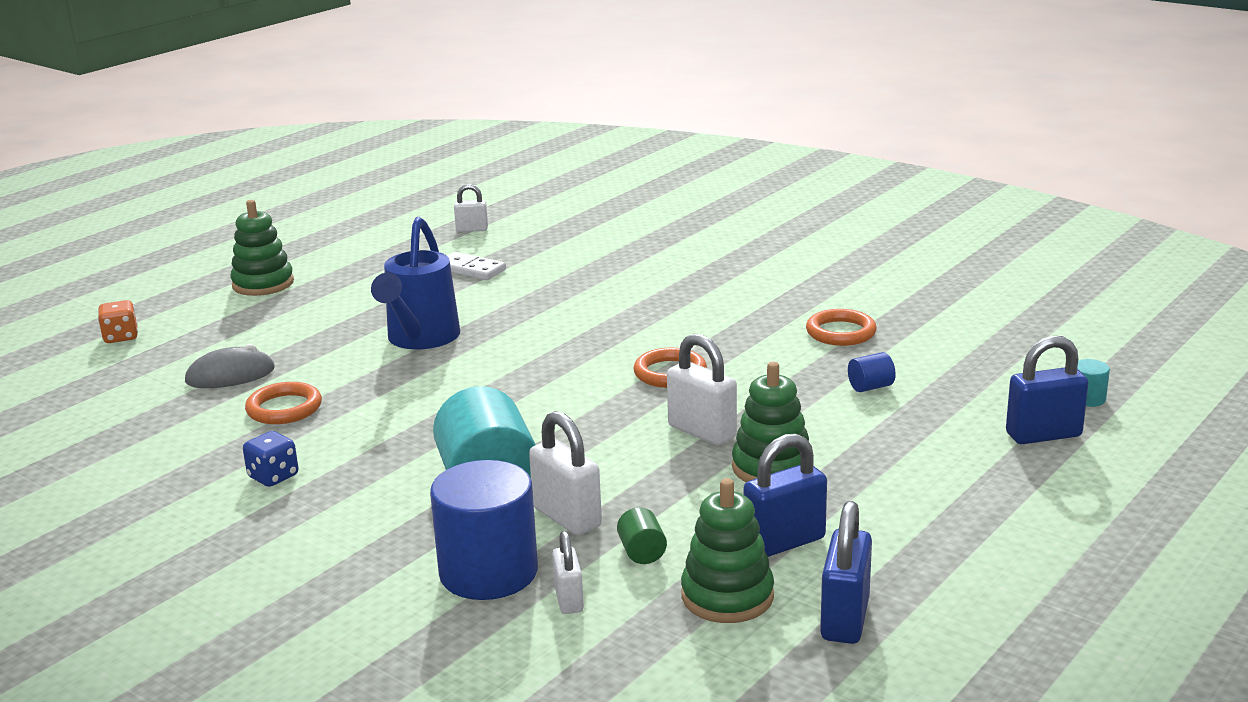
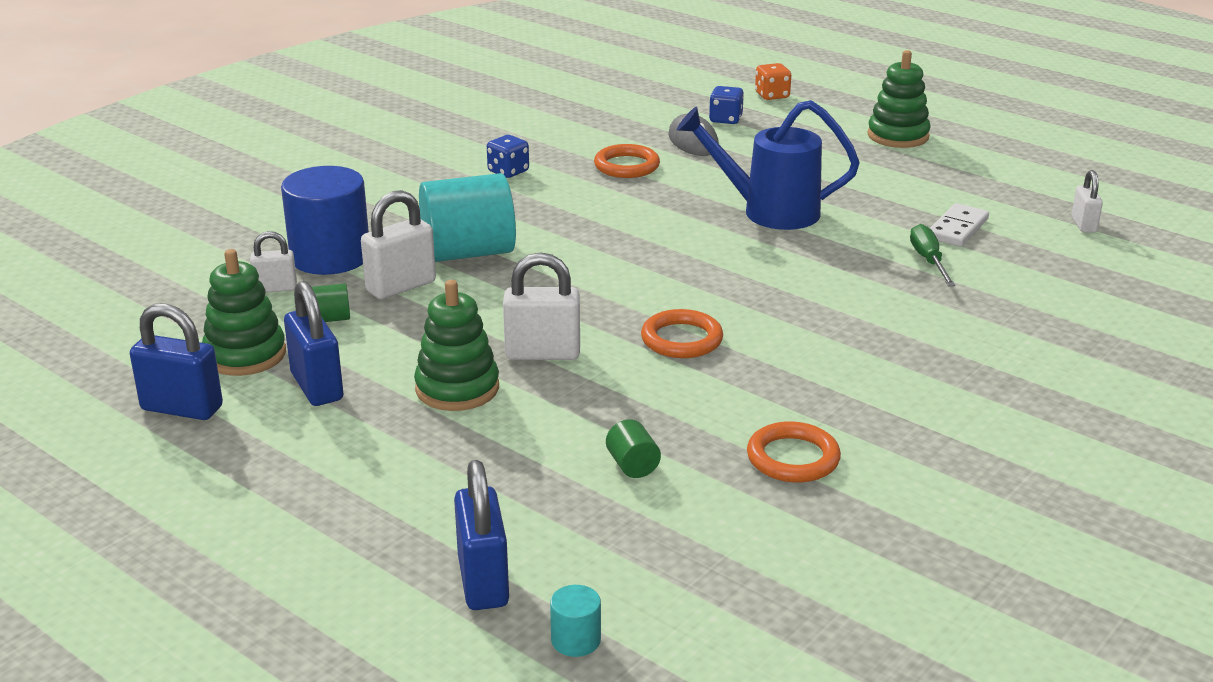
camera: 90 degrees right, 5 degrees up
white padlock [667,333,737,445] -> white padlock turned 45 degrees clockwise [503,252,580,360]
blue cylinder [848,352,896,392] -> green cylinder [606,419,661,478]
none -> blue dice [709,86,744,124]
none -> green screwdriver [910,224,955,286]

